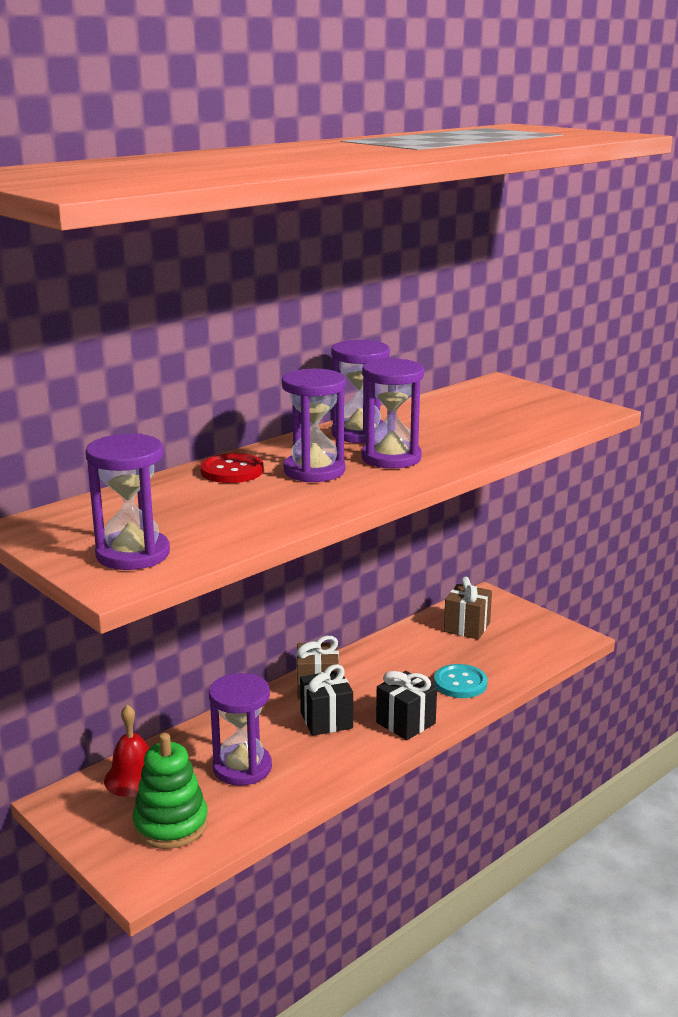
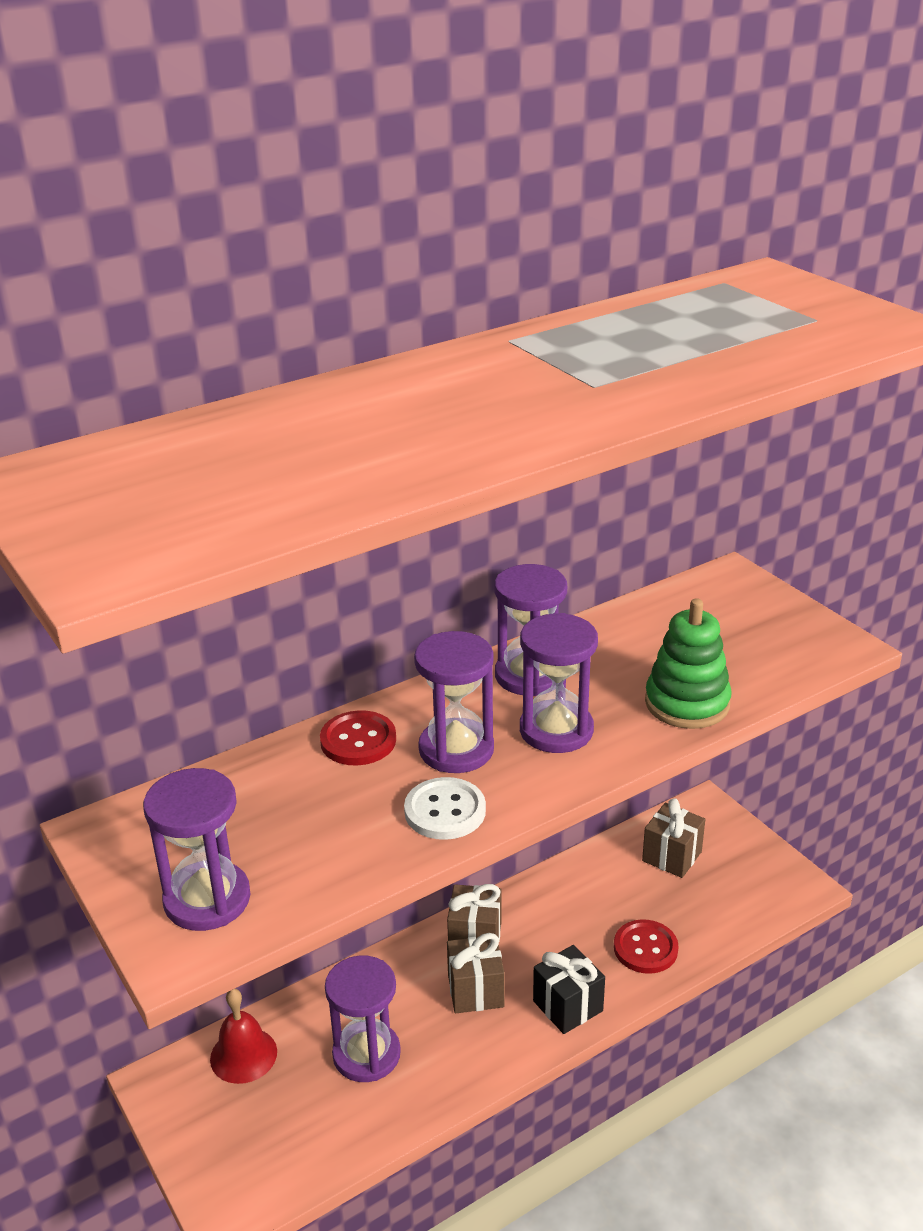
camera: 10 degrees right, 10 degrees up
green stacking toy [133,733,208,849] -> green stacking toy moved to [645,598,732,729]
black gift [300,664,353,736] -> brown gift [447,933,505,1013]
turquoise button [434,664,487,698] -> red button [614,919,679,974]
none -> white button [404,777,486,840]

